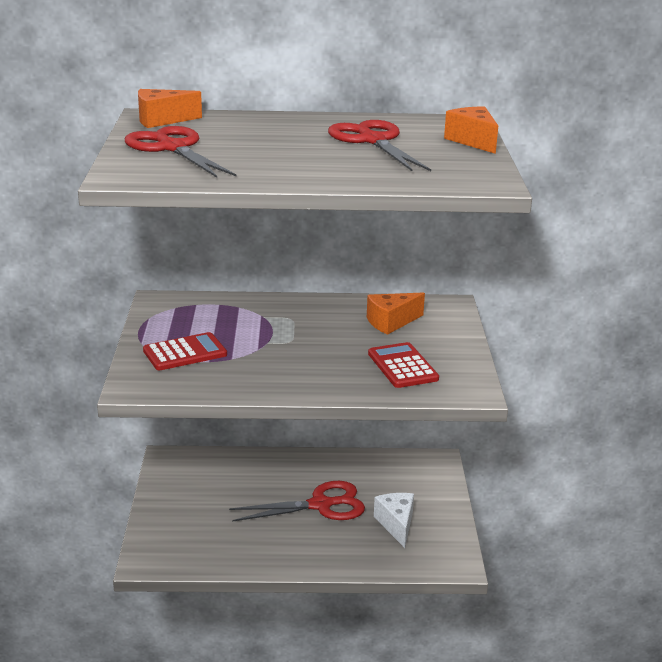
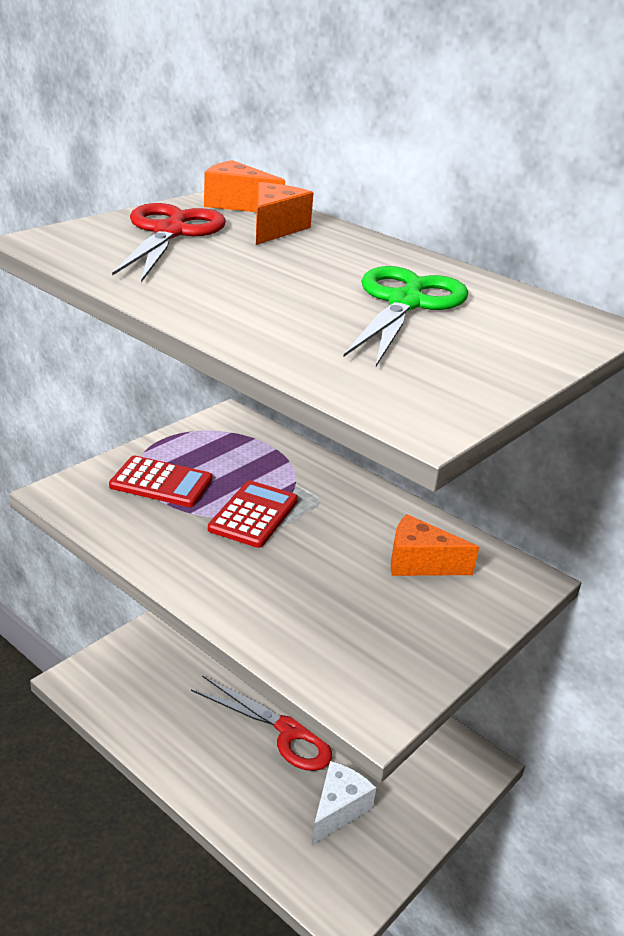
camera: 40 degrees right, 5 degrees up
red scissors [328,120,431,171] -> green scissors [344,266,468,366]
red calculator [368,342,439,388] -> red calculator moved to [208,480,298,548]
orange cheese [444,106,498,154] -> orange cheese moved to [256,182,313,245]

